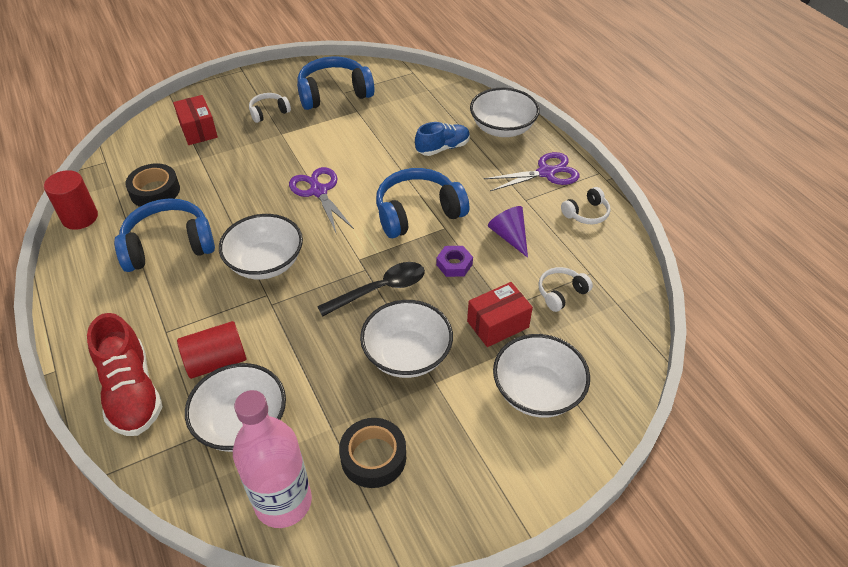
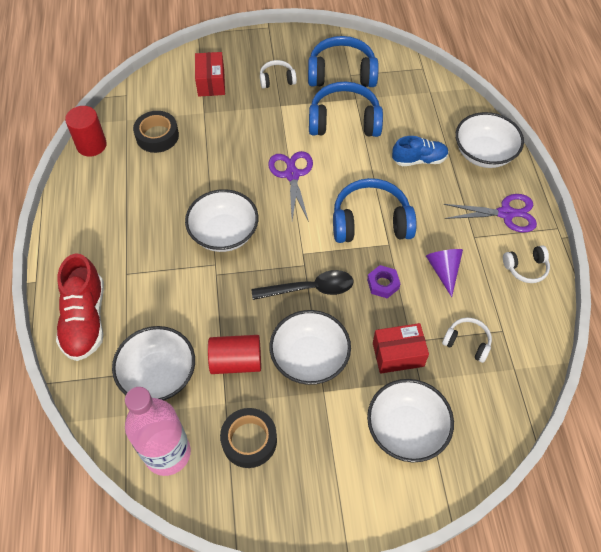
camera: 20 degrees right, 10 degrees up
blue headphones [114,198,215,272] -> blue headphones moved to [309,82,383,137]
red cylinder [177,321,246,379] -> red cylinder moved to [208,335,261,374]
white headphones [538,267,593,312] -> white headphones turned 45 degrees clockwise [442,318,492,363]

